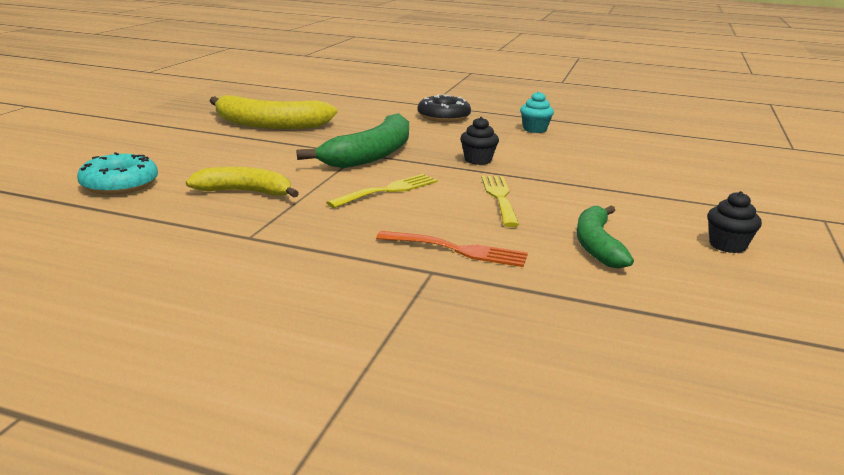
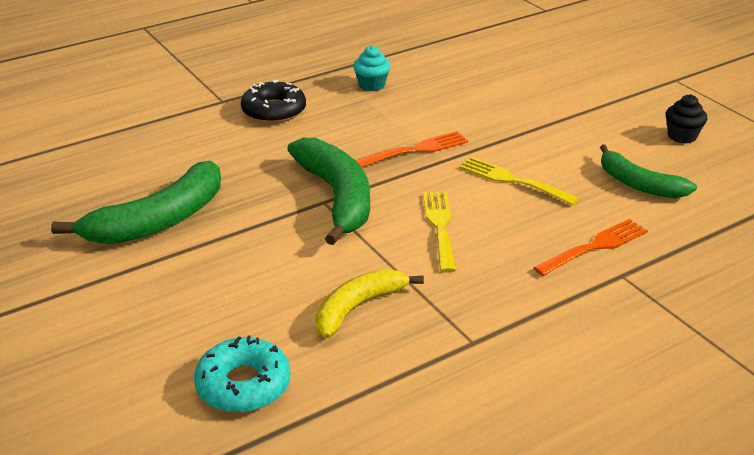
camera: 50 degrees left, 10 degrees up
yellow banana [210,95,337,129] -> green banana [51,161,221,244]
black cupcake [460,117,499,165] -> orange fork [355,131,468,168]

